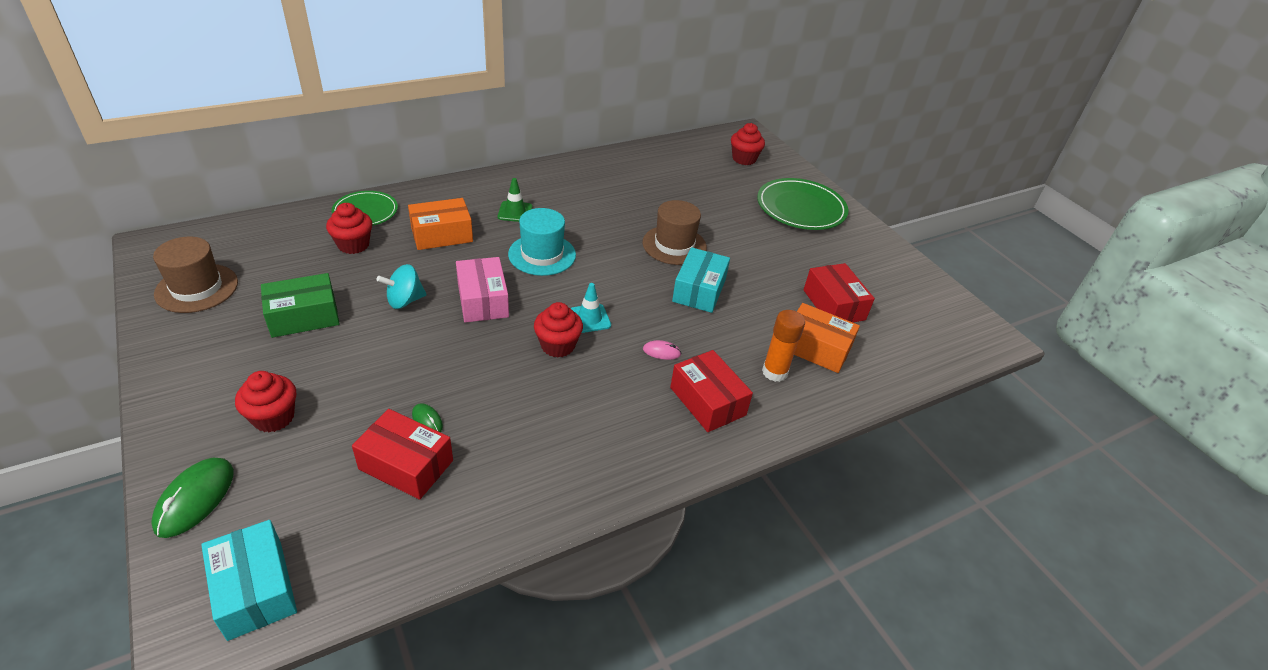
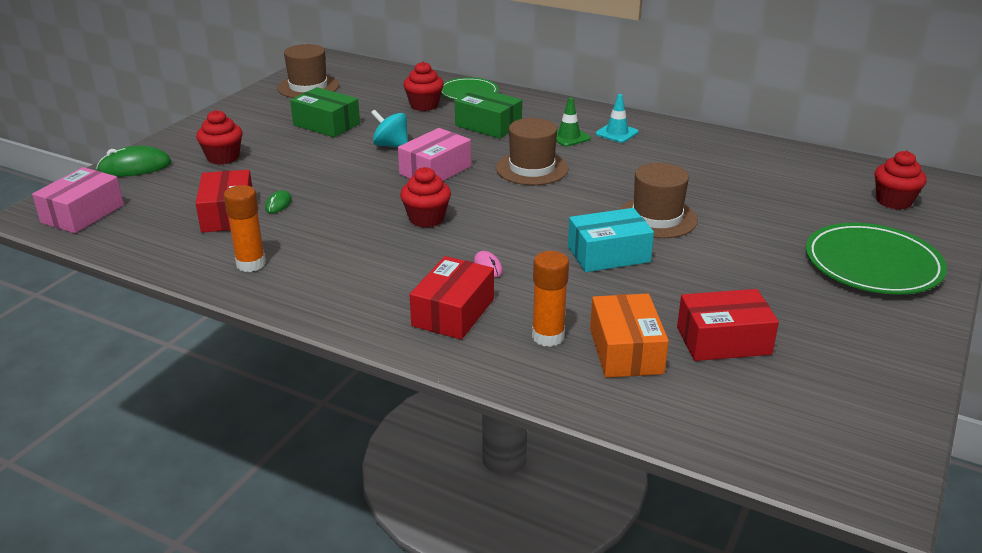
camera: 60 degrees right, 10 degrees down
turquoise box [201,520,297,641] -> pink box [32,167,124,233]
orange box [408,198,473,250] -> green box [455,88,522,139]
turquoise hat [508,208,576,276] -> brown hat [496,118,569,185]
turquoise traffic cone [570,283,611,333] -> turquoise traffic cone moved to [596,94,639,143]
red box [804,263,875,322] -> red box turned 45 degrees clockwise [677,289,779,361]
none -> orange glue stick [224,185,266,272]

